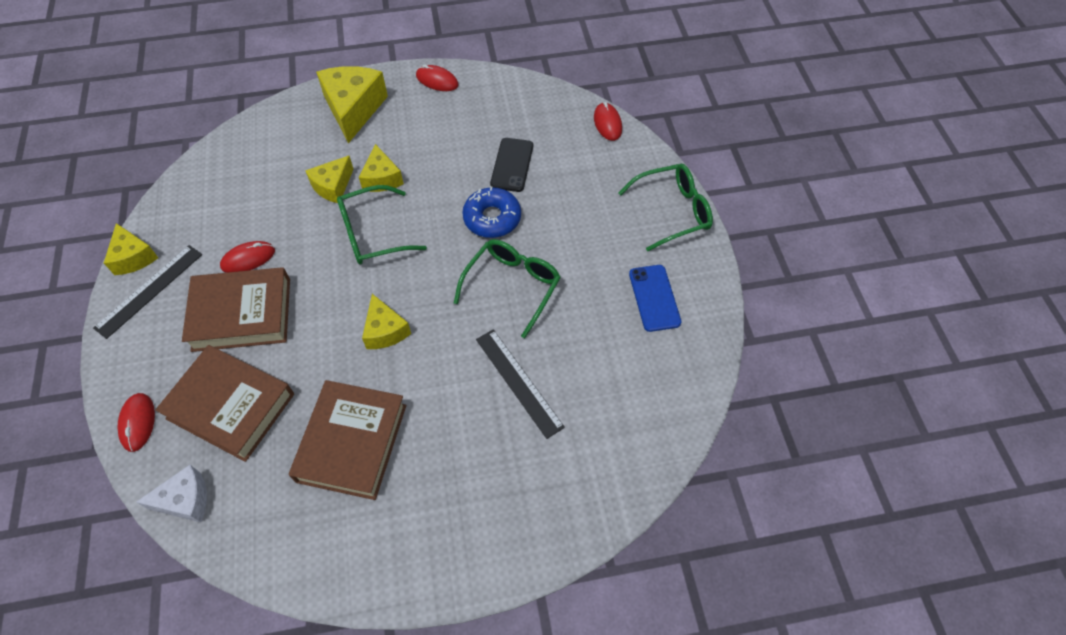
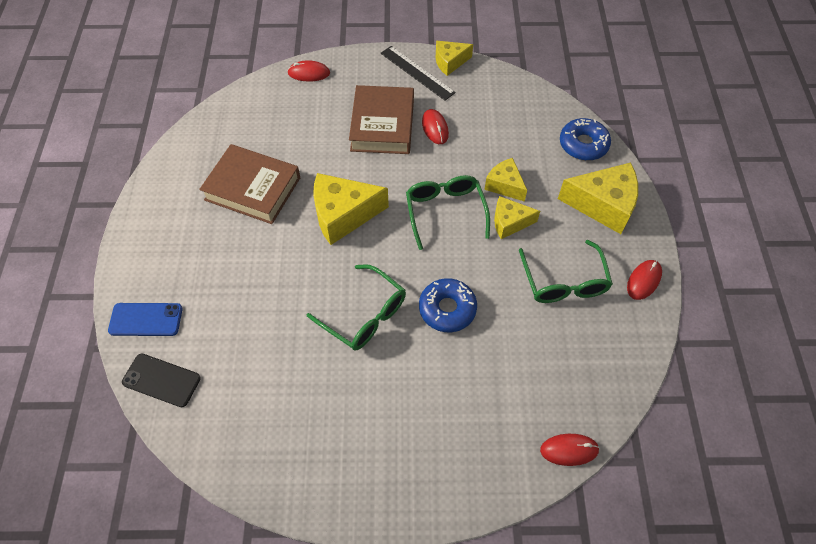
camera: 100 degrees right, 0 degrees up
white cheese [136,465,207,522] -> none
brown book [156,345,294,462] -> none
yellow cheese [362,294,411,349] -> yellow cheese [313,173,389,245], size x1.69
black ruler [476,329,565,439] -> none
black phone [490,138,533,192] -> black phone moved to [122,354,201,407]
green glasses [618,164,713,251] -> green glasses moved to [519,240,613,303]
blue phone [629,265,681,332] -> blue phone moved to [108,303,183,336]
none -> blue donut [560,118,611,161]

